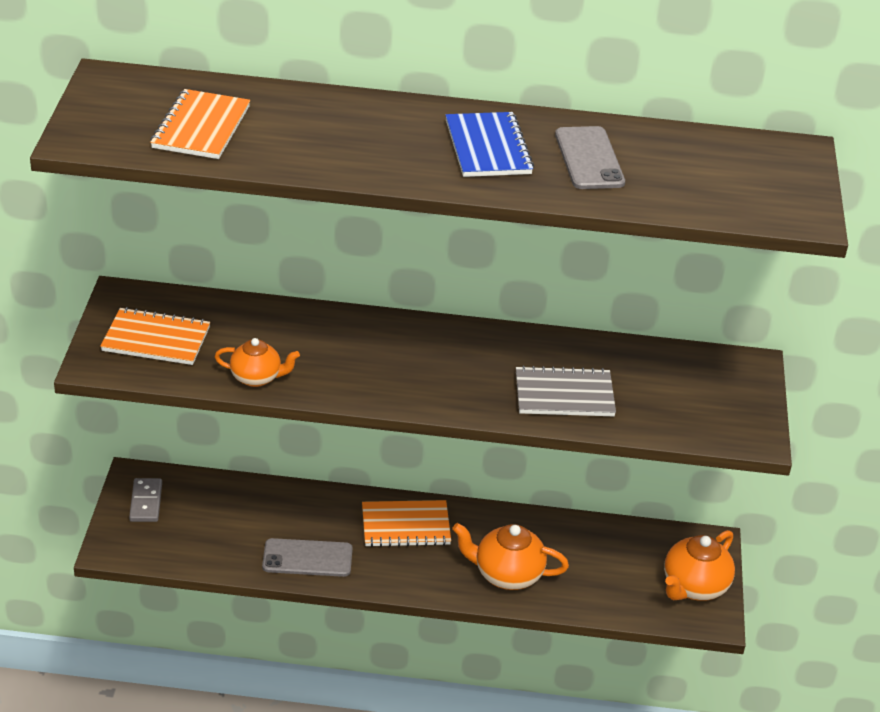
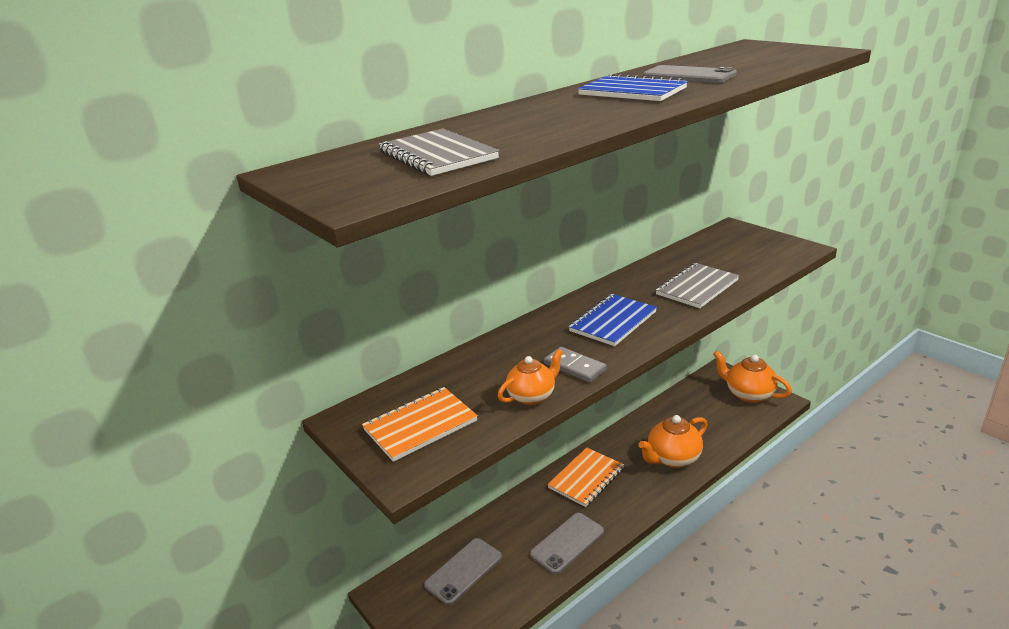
camera: 40 degrees left, 10 degrees down
grey domino [129,478,162,522] -> grey domino moved to [544,347,607,383]
orange notebook [150,89,250,159] -> grey notebook [379,129,499,176]
orange teapot [664,530,735,601] -> orange teapot turned 135 degrees clockwise [713,350,792,403]
none -> grey phone [424,538,502,605]
none -> blue notebook [568,294,657,346]

